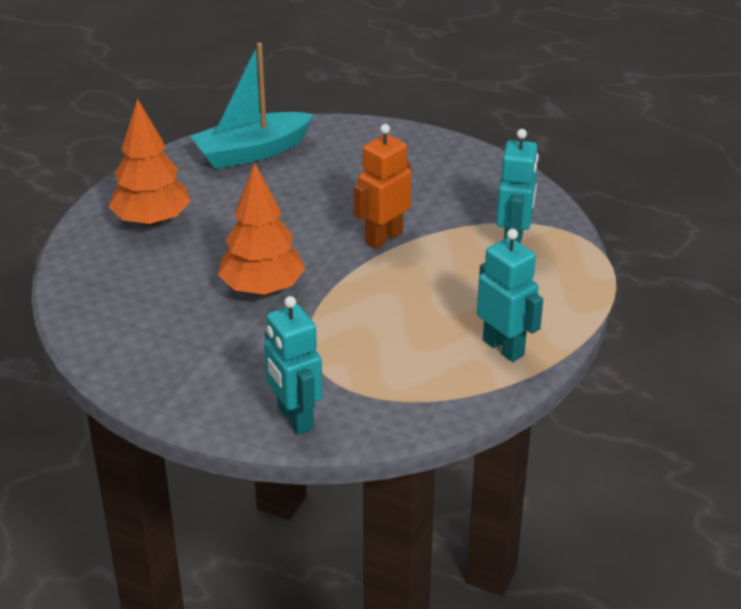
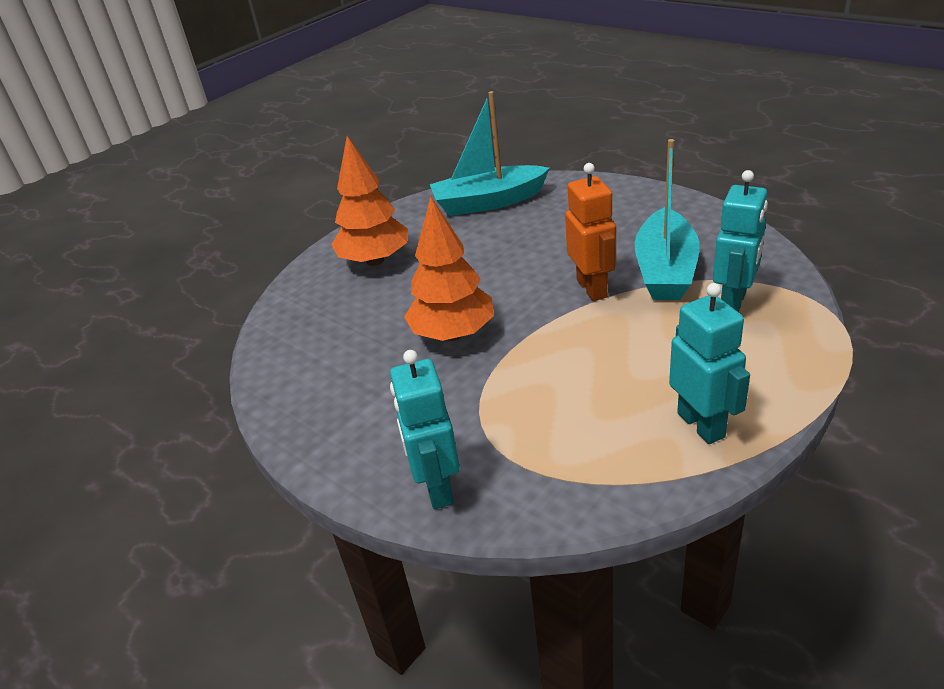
camera: 20 degrees right, 0 degrees up
orange robot [354,124,411,249] -> orange robot turned 105 degrees clockwise [565,163,616,301]
none -> turquoise boat [634,139,700,300]

